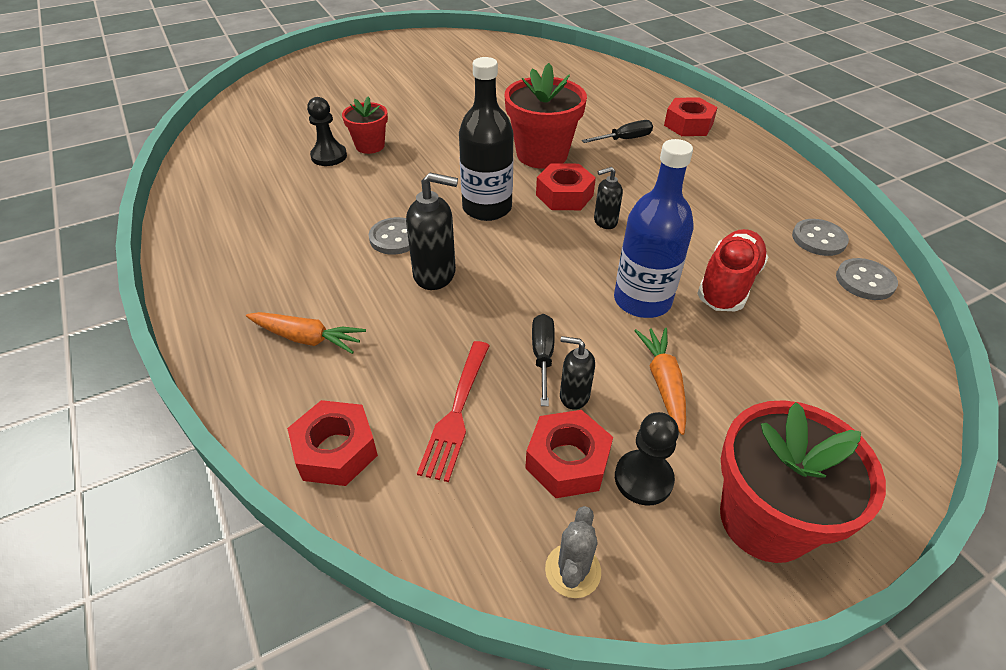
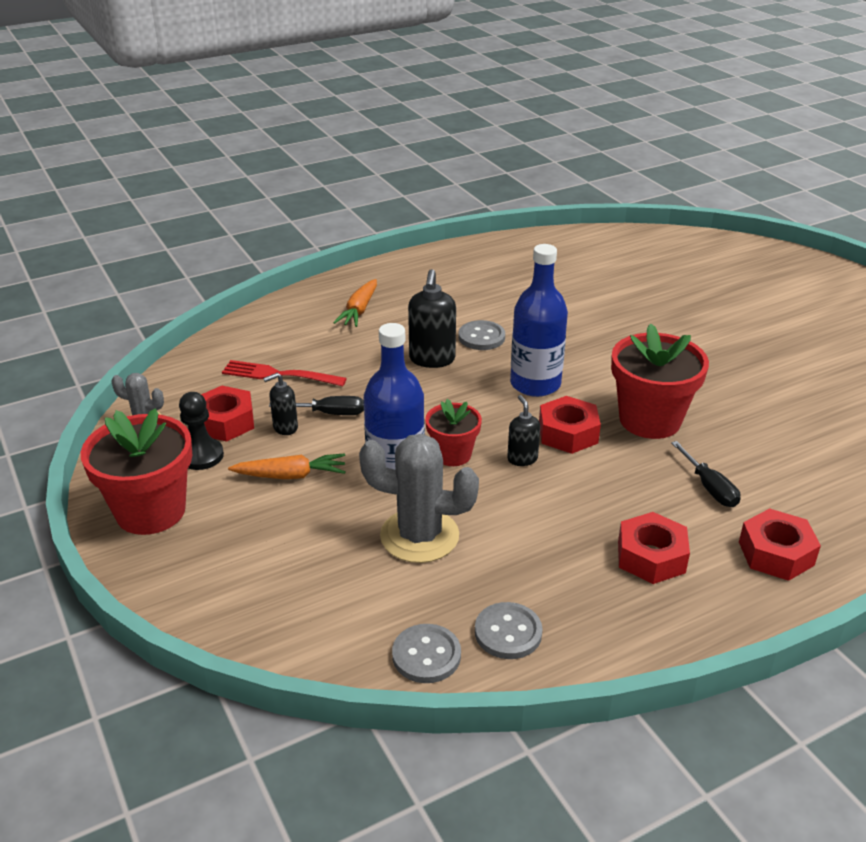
camera: 90 degrees right, 10 degrees down
red nut [287,400,378,486] -> red nut moved to [618,512,690,584]
black pawn [307,97,347,166] -> none
red flower pot [342,97,388,154] -> red flower pot moved to [425,399,482,466]
black bottle [459,57,514,221] -> blue bottle [510,244,568,397]
black soap dispenser [560,336,595,410] -> black soap dispenser turned 135 degrees counterclockwise [263,373,298,435]
red shoe [697,229,769,311] -> grey cactus [359,434,479,563]

